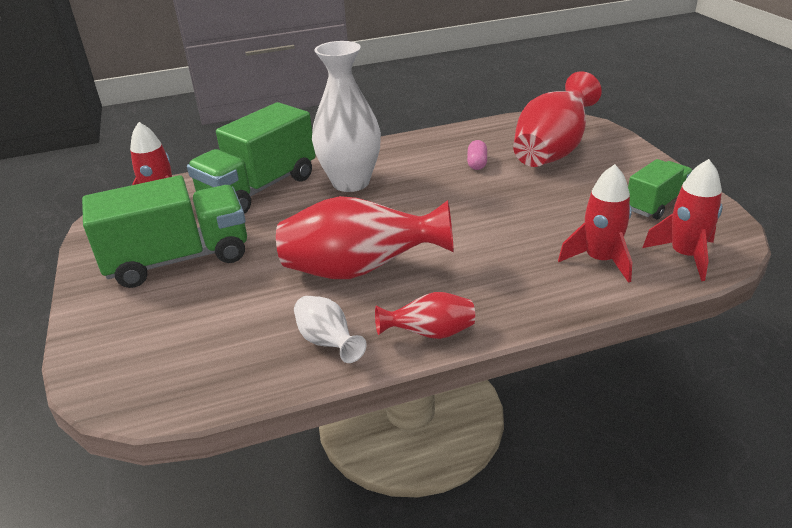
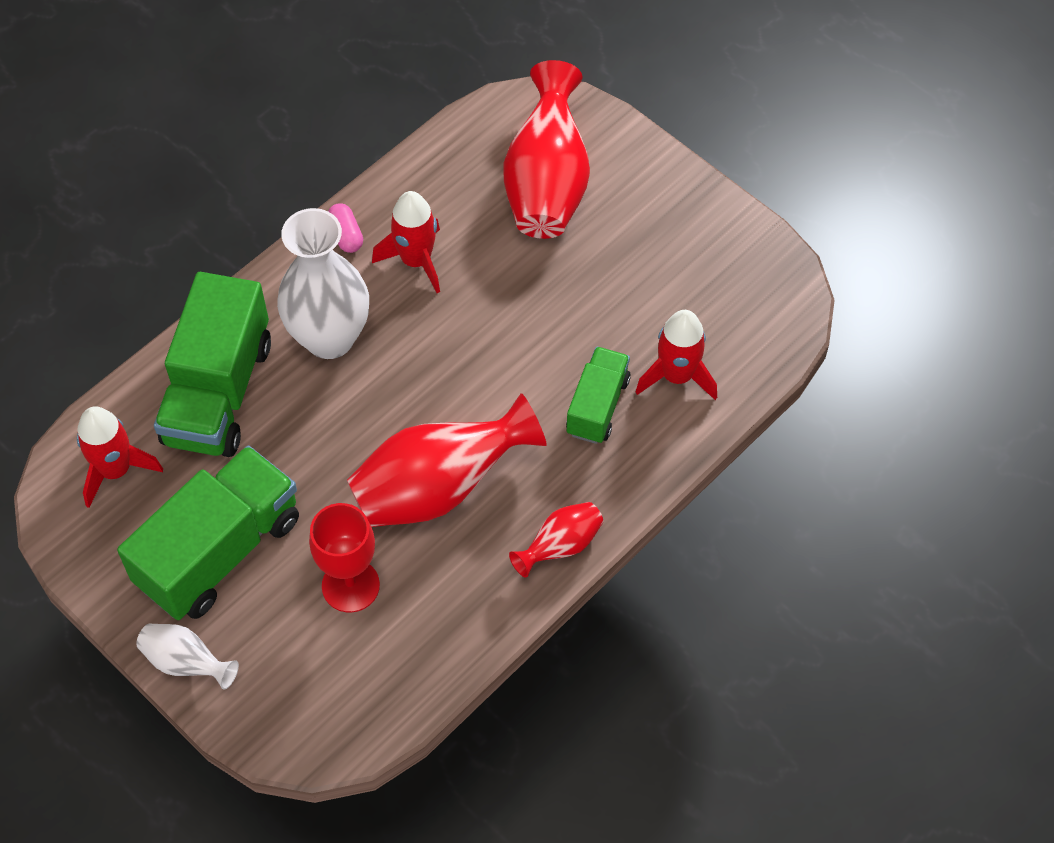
camera: 30 degrees left, 25 degrees up
white vase [294,296,367,363] -> white vase moved to [136,624,239,690]
pink capsule [467,140,487,170] -> pink capsule moved to [328,203,363,253]
green truck [628,159,693,220] -> green truck moved to [566,347,631,444]
red rocket [642,159,723,281] -> red rocket moved to [372,191,440,293]
none -> red goblet [309,503,380,612]

